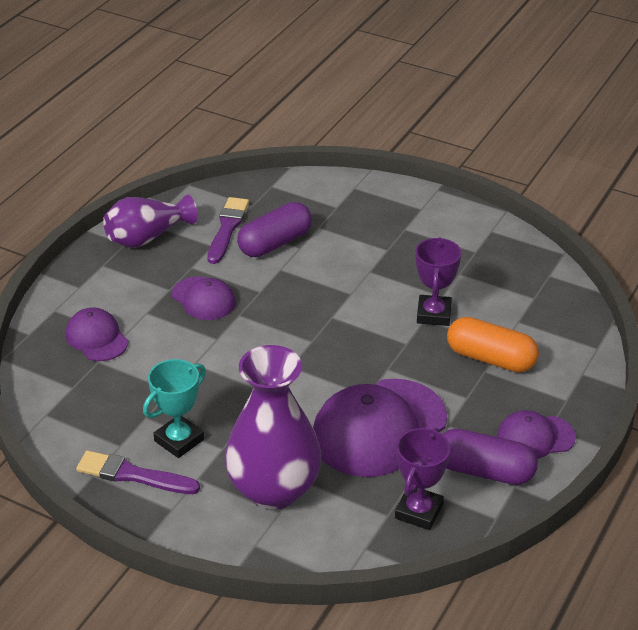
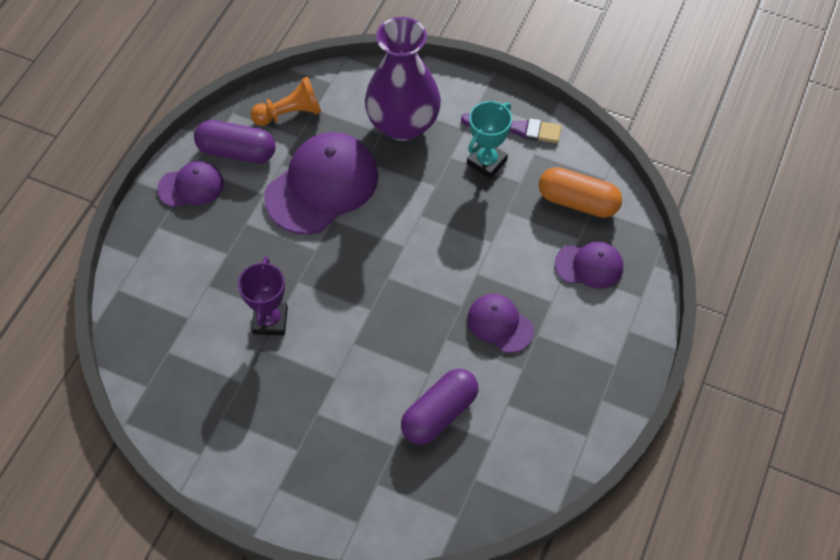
camera: 175 degrees right, 20 degrees up
purple cap [66,308,129,361] -> purple cap turned 45 degrees counterclockwise [554,241,623,289]
purple vase [103,194,197,248] -> none
purple brush [207,197,249,264] -> none
purple trophy [395,428,450,530] -> orange pawn [251,76,322,126]
orange capsule [447,317,539,372] -> orange capsule moved to [539,167,622,218]

